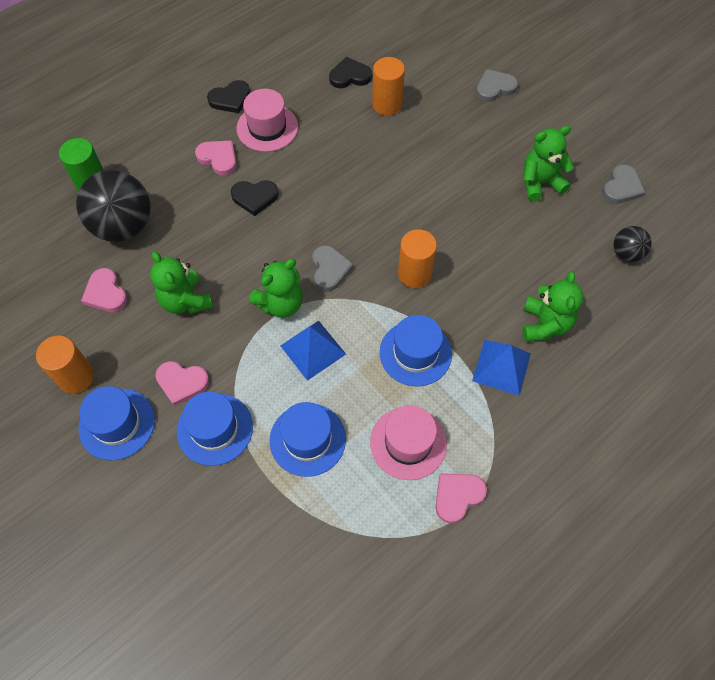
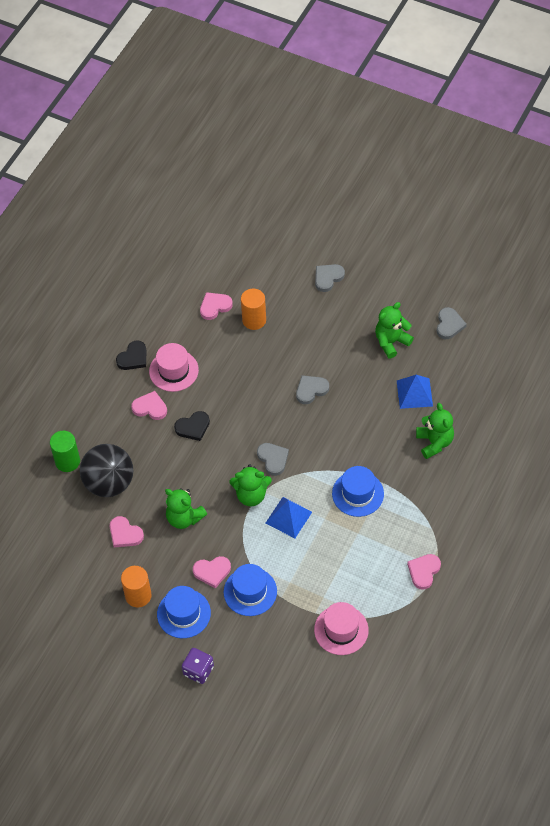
camera: 20 degrees left, 5 degrees down
green teddy bear [249,259,303,318] -> green teddy bear turned 60 degrees clockwise [229,464,272,506]
blue hat [270,402,346,477] -> none
black heart [329,57,372,88] -> pink heart [200,292,233,320]
pink hat [370,405,447,480] -> pink hat moved to [314,602,369,655]
orange cylinder [398,229,437,288] -> none
blue pyramid [472,340,531,396] -> blue pyramid moved to [397,375,433,409]
black ball [613,226,652,262] -> none
none -> purple dice [182,648,214,684]
none -> grey heart [296,375,329,404]

